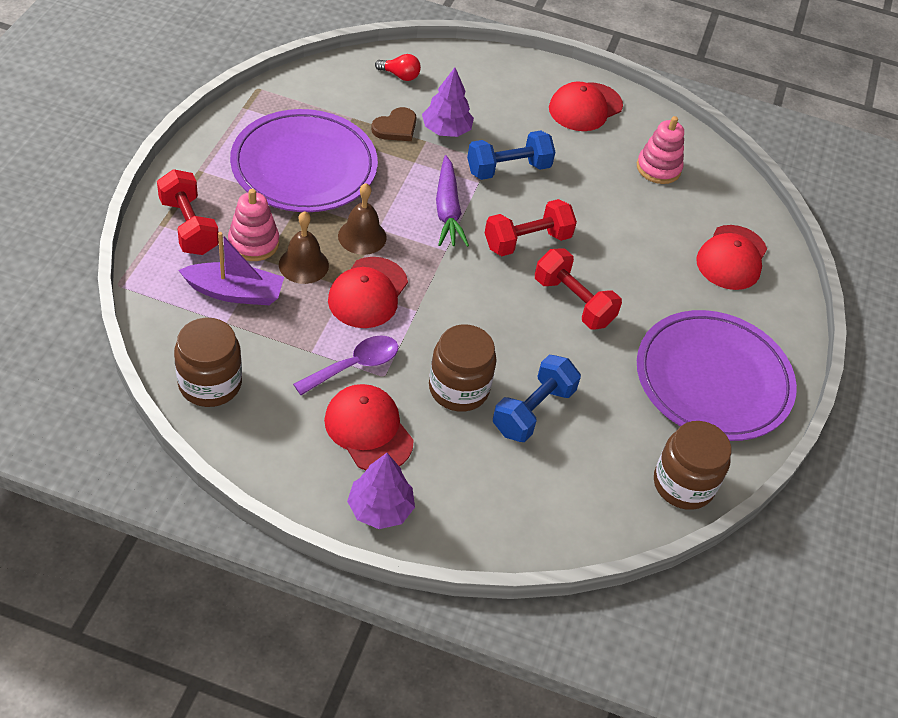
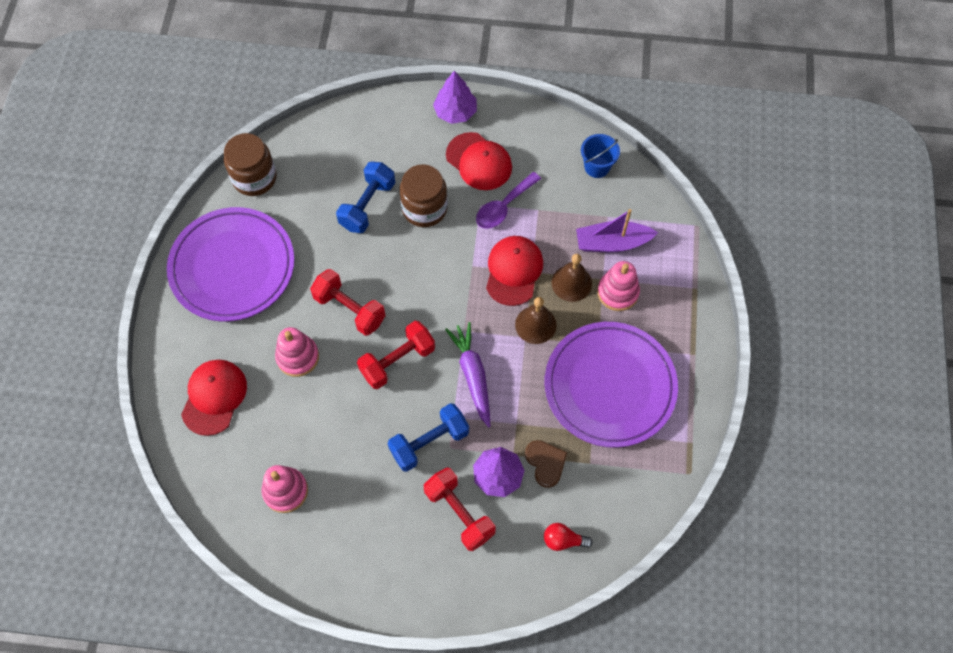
camera: 175 degrees right, 15 degrees up
red dumbbell [157,169,219,255] -> red dumbbell moved to [424,467,495,551]
brown jar [174,318,242,407] -> blue bucket [581,134,620,178]
brown heart [371,107,416,141] -> brown heart turned 120 degrees clockwise [525,440,567,488]
red cap [549,81,623,131] -> none
none -> pink stacking toy [275,327,319,377]

